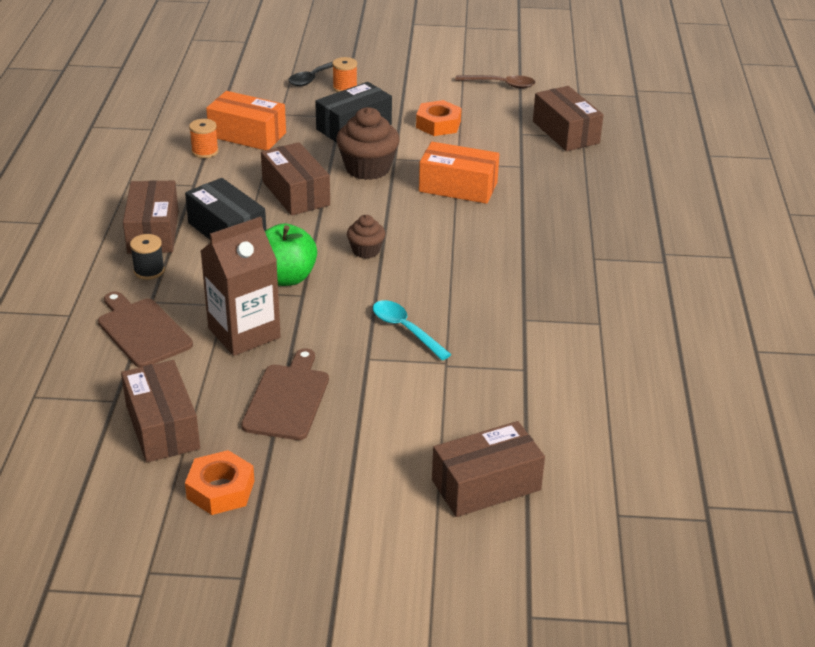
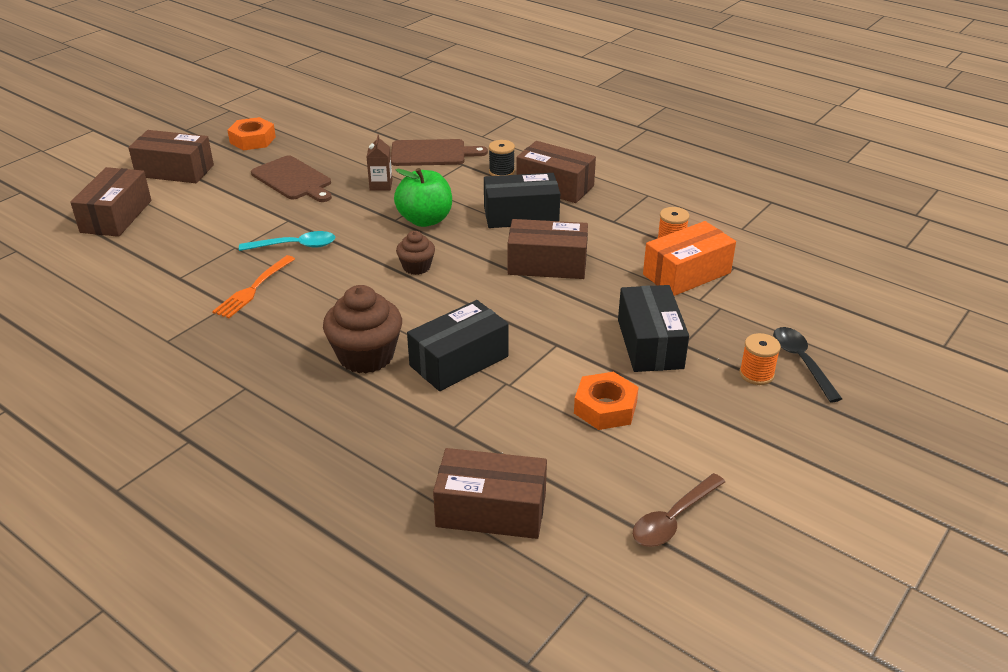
camera: 125 degrees right, 0 degrees up
brown box [121,360,200,462] -> brown box moved to [128,130,214,183]
brown carton [201,217,281,356] -> brown carton [367,134,392,190], size x0.48
brown cupcake [336,107,400,180] -> brown cupcake moved to [323,285,402,373]
orange box [419,142,499,204] -> black box [407,300,509,391]
none -> orange fork [212,255,295,318]

